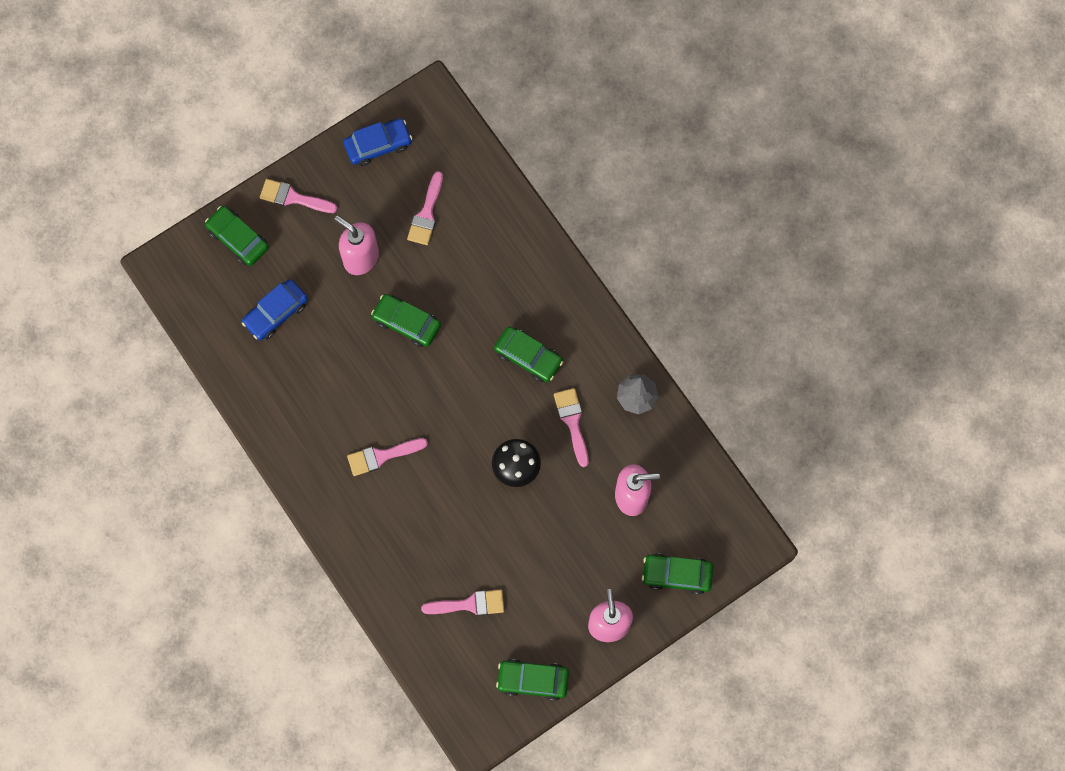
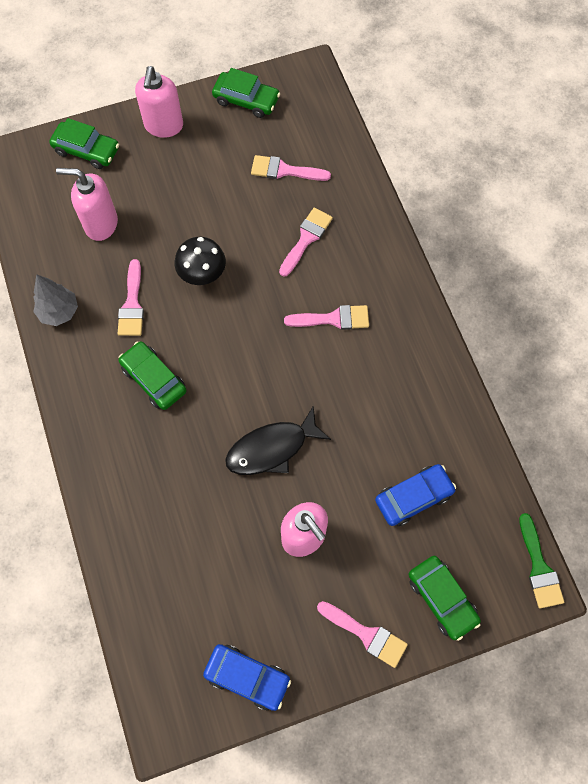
camera: 165 degrees left, 5 degrees down
blue car [344,119,412,166] -> blue car turned 150 degrees counterclockwise [203,644,291,711]
green car [371,294,441,347] -> black fish [225,406,331,475]
pink brush [407,171,443,245] -> pink brush moved to [279,208,333,277]
none -> green brush [519,513,564,609]

